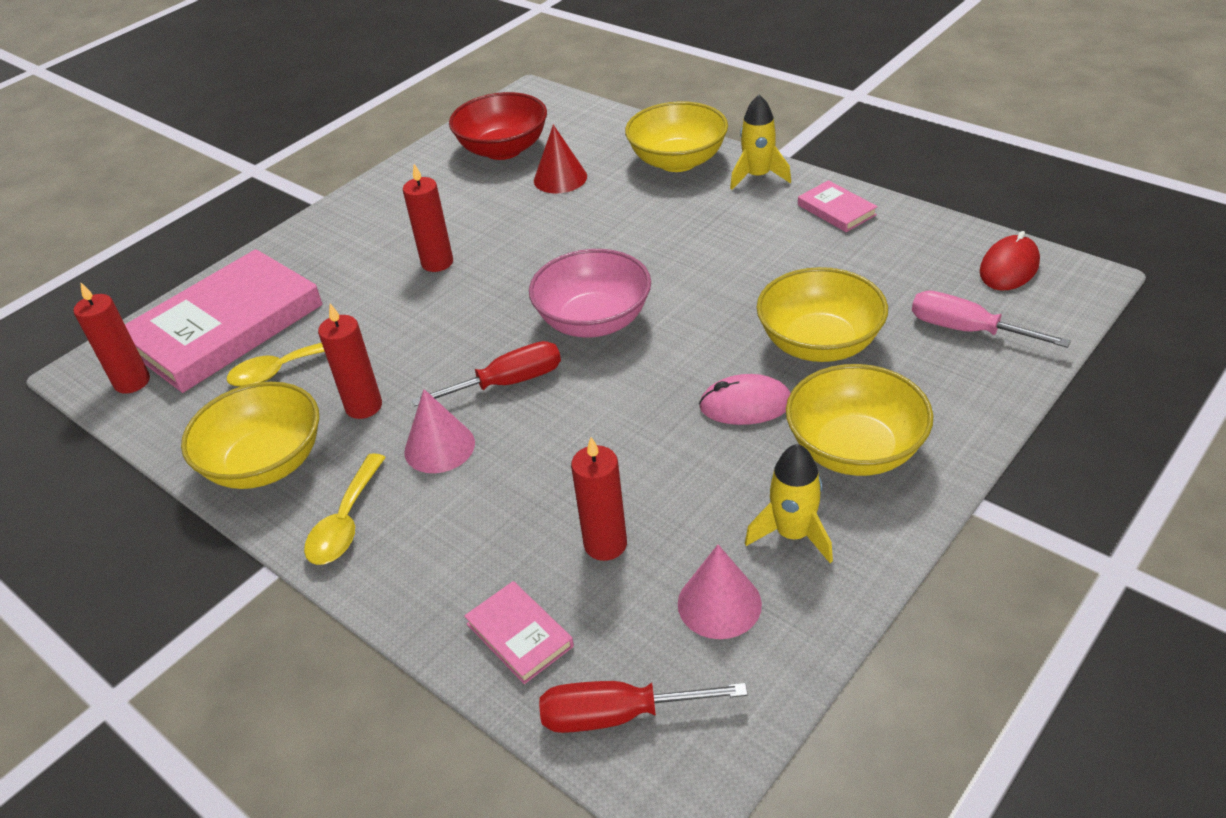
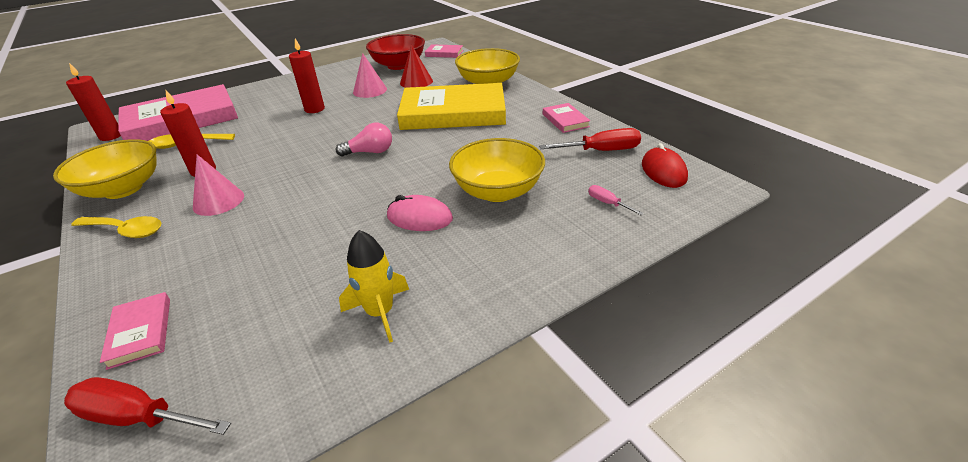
camera: 15 degrees right, 5 degrees down
yellow spoon [304,453,386,565] -> yellow spoon turned 105 degrees counterclockwise [71,216,162,238]
red screwdriver [411,341,561,406] -> red screwdriver moved to [539,128,641,151]
pink bowl [529,249,651,337] -> pink light bulb [336,123,392,156]
red candle [571,437,627,561] -> none
pink cone [678,545,762,639] -> pink cone moved to [353,53,387,98]
yellow rocket [730,94,791,190] -> none
yellow bowl [786,364,933,476] -> none
pink screwdriver [912,291,1071,348] -> pink screwdriver [588,185,644,215], size x0.53
red mouse [980,231,1040,290] -> red mouse turned 60 degrees counterclockwise [642,143,688,188]
none -> yellow book [397,83,506,130]
none -> pink book [425,44,463,58]

